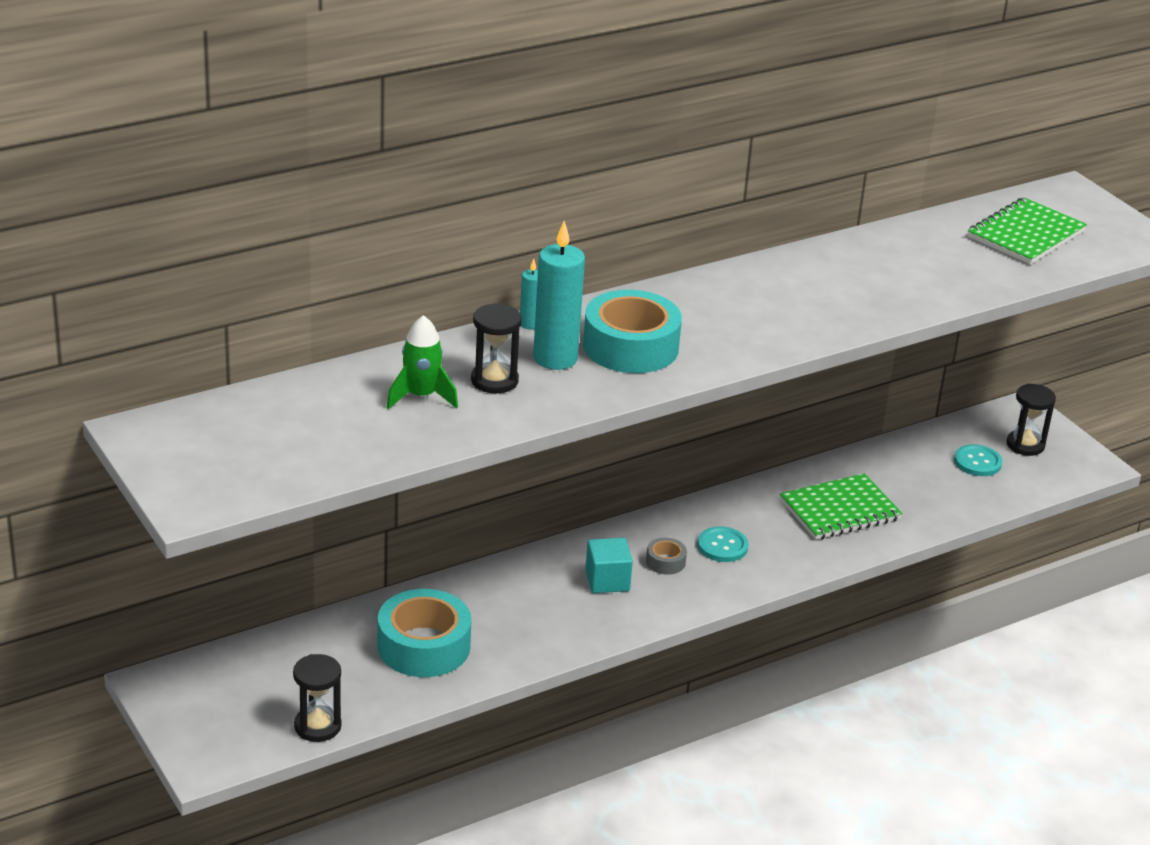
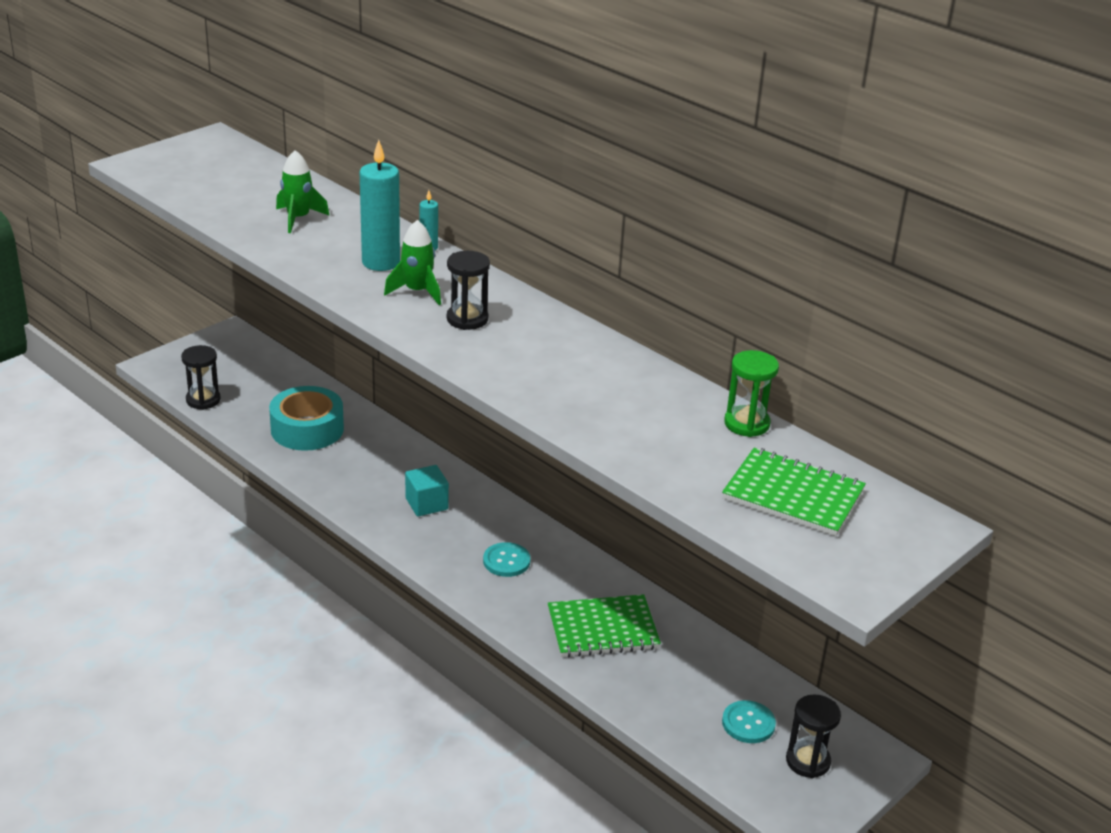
camera: 75 degrees right, 0 degrees up
black hourglass [471,303,522,394] -> black hourglass moved to [447,251,490,330]
turquoise tape [583,290,682,373] -> green rocket [384,220,441,305]
grey tape [646,538,687,575] -> none
green notebook [780,473,903,540] -> green notebook turned 60 degrees counterclockwise [548,594,661,657]
none -> green hourglass [724,350,779,437]

